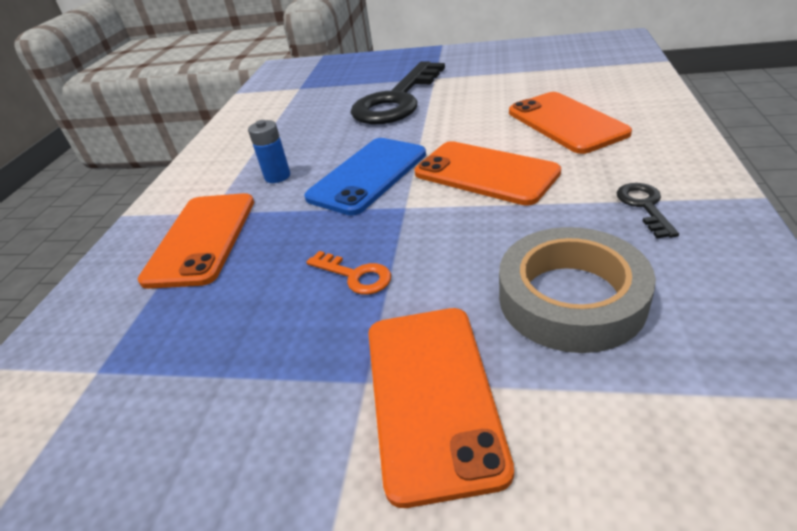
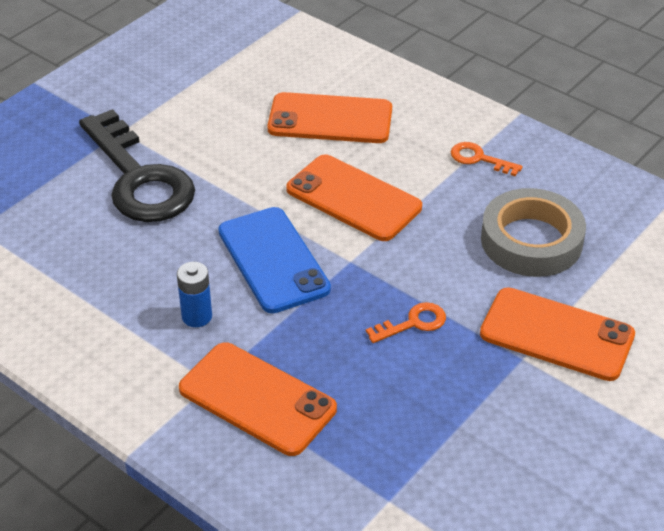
camera: 65 degrees left, 5 degrees up
orange phone [415,141,561,206] -> orange phone turned 60 degrees clockwise [286,154,422,241]
black key [617,183,679,239] -> orange key [451,142,523,177]

